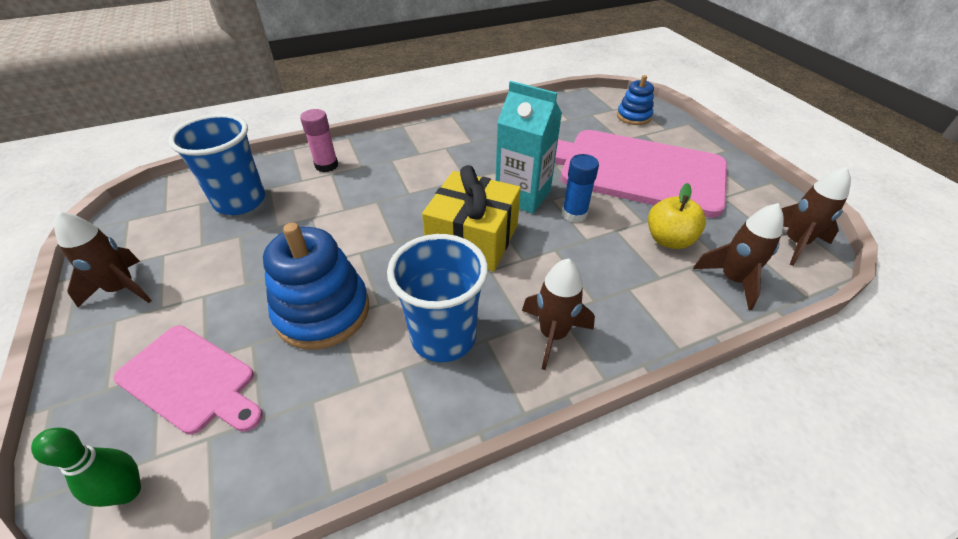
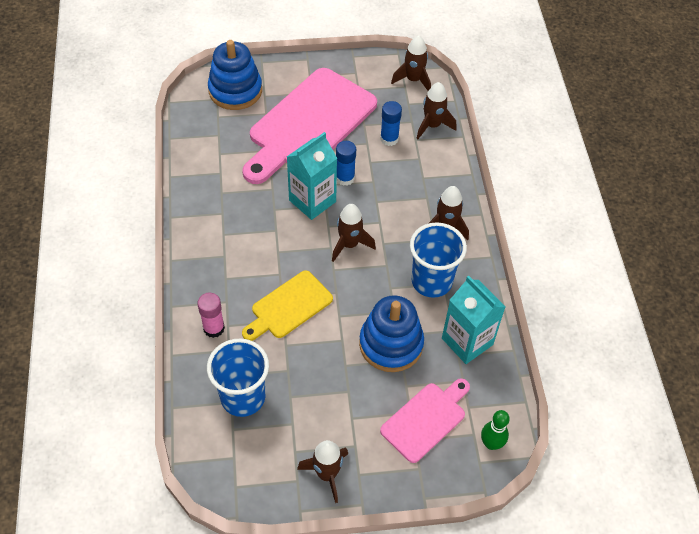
camera: 75 degrees left, 10 degrees up
yellow gift [422,165,521,271] -> brown rocket [332,204,376,262]
blue stacking toy [617,75,654,125] -> blue stacking toy [208,40,262,110], size x1.74
yellow apple [648,183,706,249] -> blue glue stick [380,101,402,146]
none -> yellow cutting board [242,270,333,341]
none -> turquoise carton [442,275,505,364]

